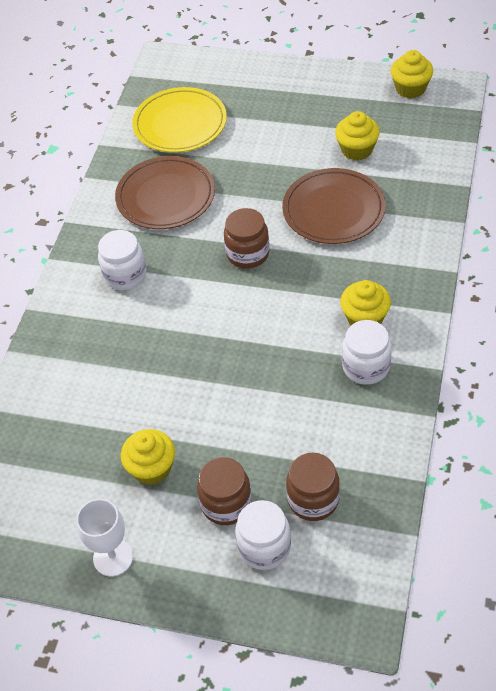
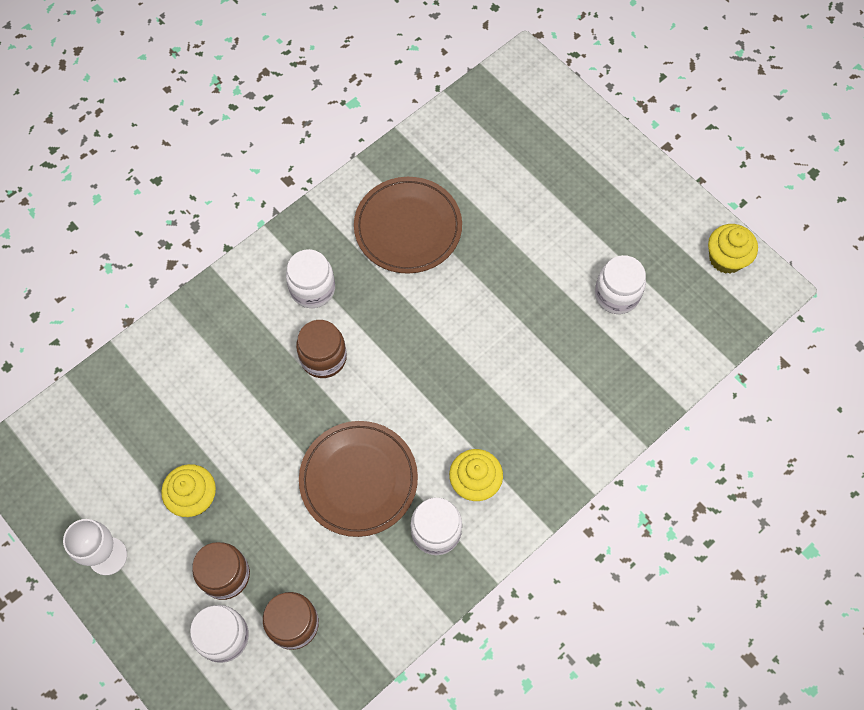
camera: 30 degrees right, 15 degrees up
yellow plate [132,87,227,153] -> none
brown jar [224,208,269,268] -> brown jar moved to [296,320,347,378]
brown plate [282,168,386,244] -> brown plate moved to [299,421,418,537]
yellow cupcake [335,111,380,161] -> white jar [595,255,646,314]

